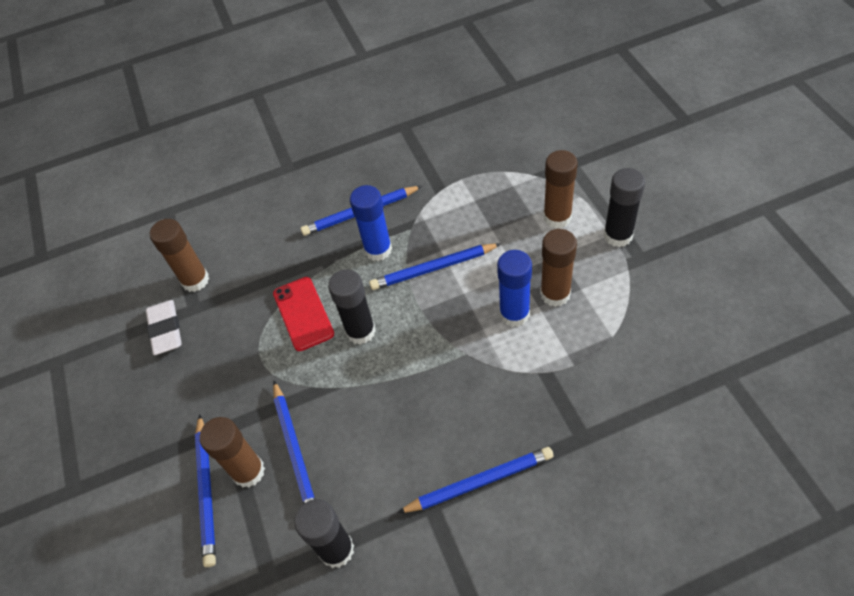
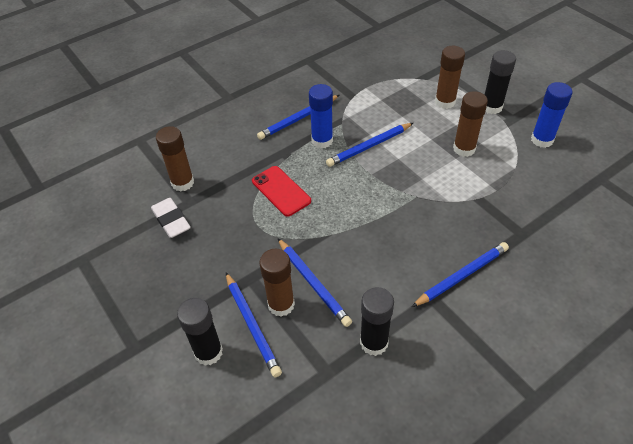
camera: 20 degrees left, 5 degrees down
black glue stick [328,269,376,345] -> black glue stick moved to [177,298,223,366]
blue glue stick [497,250,532,327] -> blue glue stick moved to [531,82,572,148]

